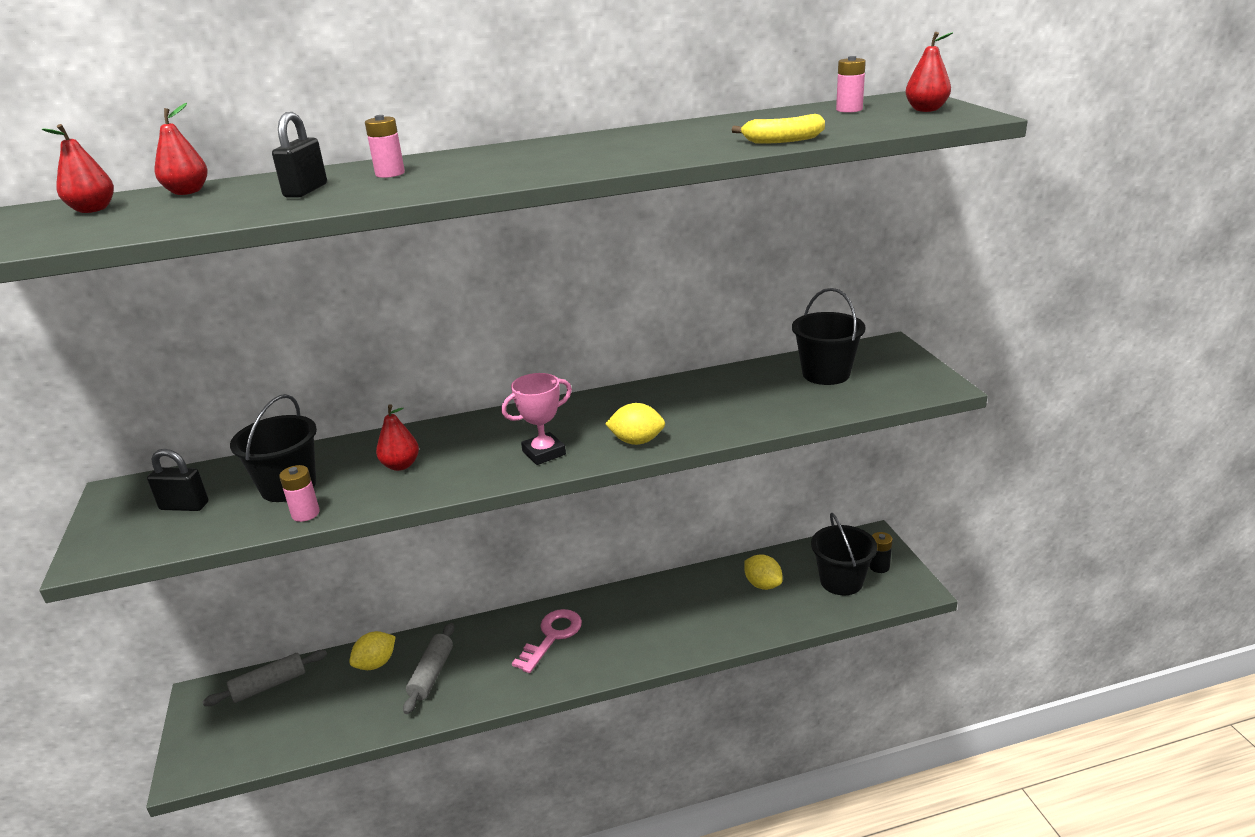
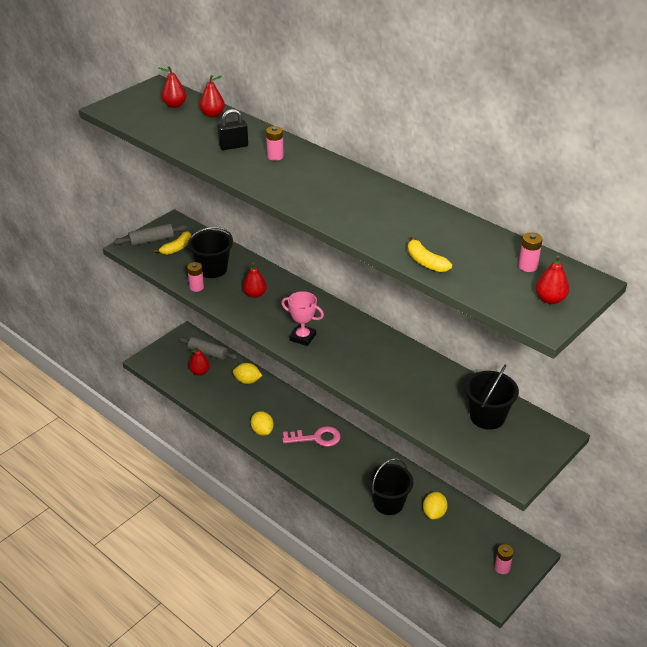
camera: 55 degrees right, 10 degrees up
black padlock [147,449,209,511] -> yellow banana [154,231,191,255]
grey rolling pin [403,623,454,714] -> grey rolling pin moved to [114,223,187,246]
yellow lemon [605,403,665,445] -> yellow lemon moved to [251,411,274,436]
black bucket [811,513,877,595] -> black bucket moved to [367,458,413,515]
black battery [869,532,893,573] -> pink battery [495,544,514,574]
none -> red pear [189,346,210,376]

